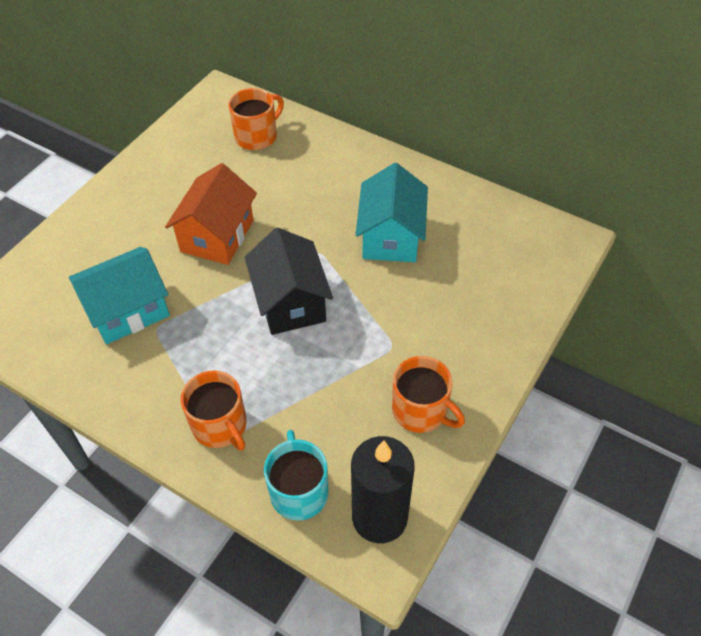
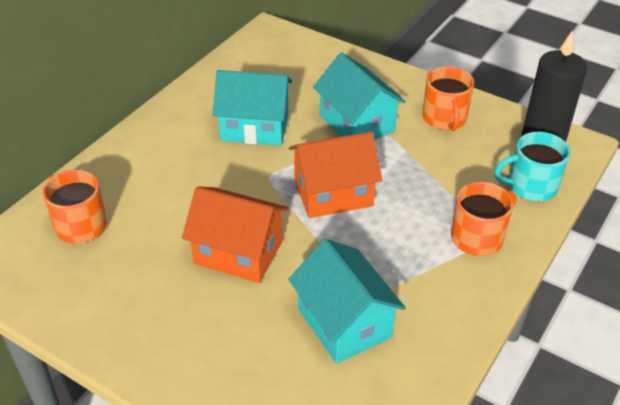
camera: 90 degrees left, 10 degrees down
black house [244,228,333,335] -> orange house [289,132,382,218]
orange mug [392,356,465,433] -> orange mug turned 135 degrees clockwise [423,66,474,131]
none -> turquoise house [313,52,406,140]

